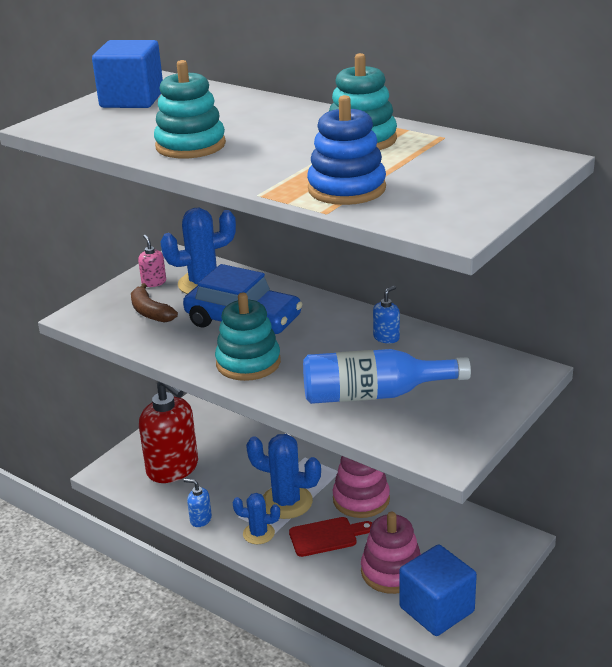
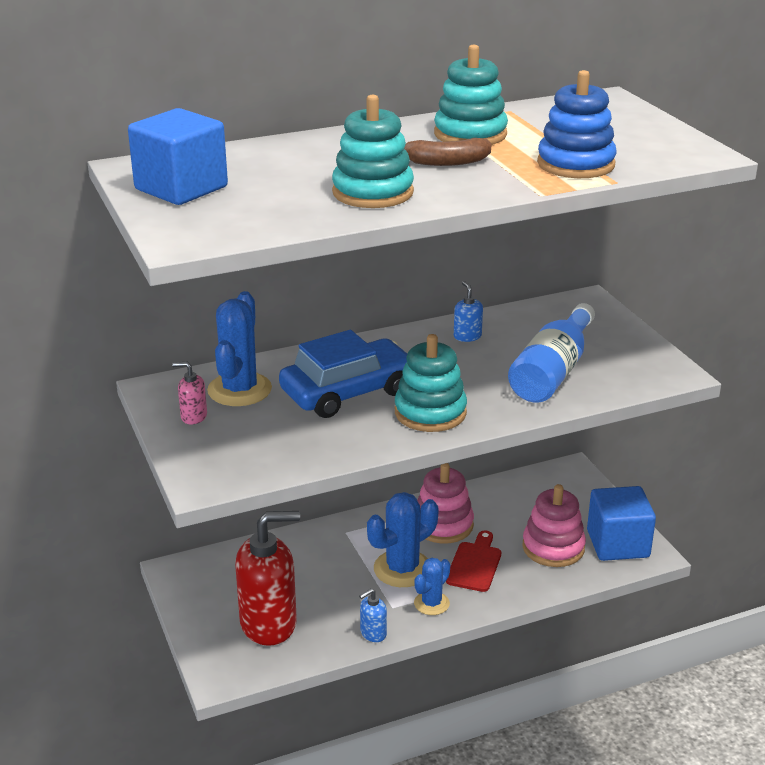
camera: 60 degrees left, 0 degrees up
brown banana [131,283,178,323] -> brown banana moved to [404,138,491,166]

